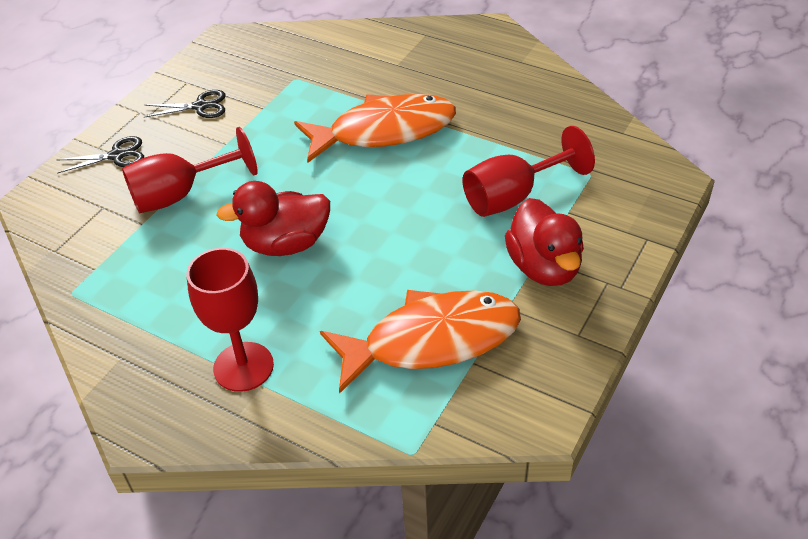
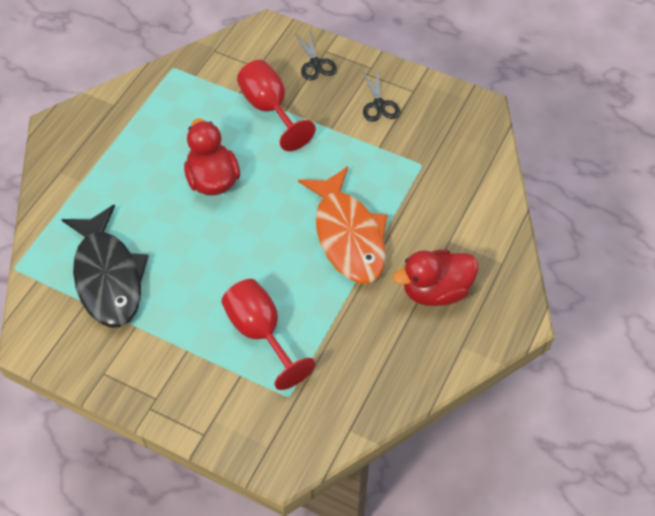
camera: 85 degrees right, 10 degrees up
red goblet [186,248,274,392] -> none
orange fish [320,290,521,394] -> black fish [61,204,149,328]
red duck [505,198,584,286] -> red duck moved to [393,250,479,306]

